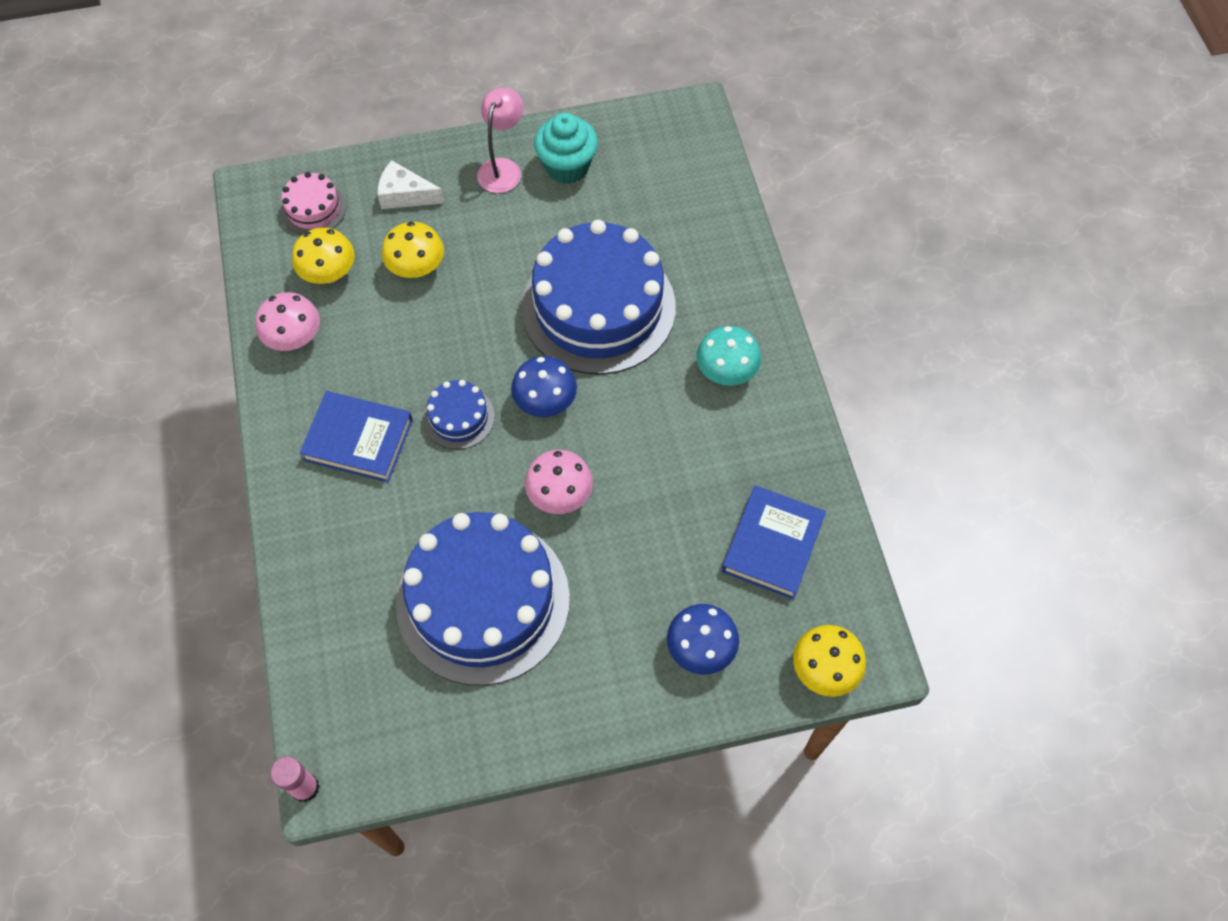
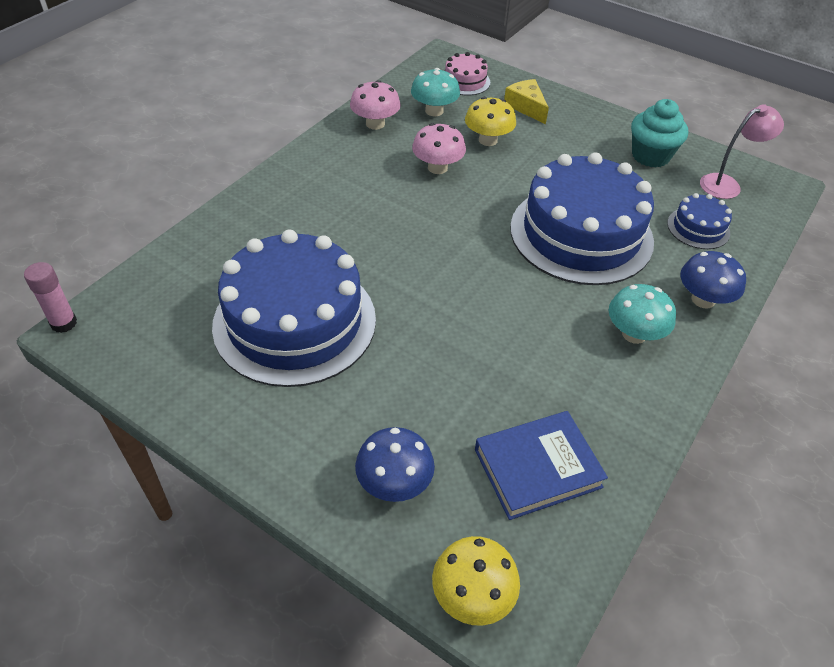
camera: 45 degrees right, 15 degrees down
yellow mushroom [292,227,355,284] -> turquoise mushroom [411,68,460,116]
blue book [300,391,413,482] -> none
white cheese [377,160,445,209] -> yellow cheese [504,79,549,124]
blue cake [424,380,495,449] -> blue cake moved to [667,193,732,249]
pink lamp [477,87,523,193] -> pink lamp moved to [700,104,784,199]
blue mushroom [511,356,577,417] -> blue mushroom moved to [680,251,746,308]
pink mushroom [525,449,593,514] -> pink mushroom moved to [412,123,466,174]

